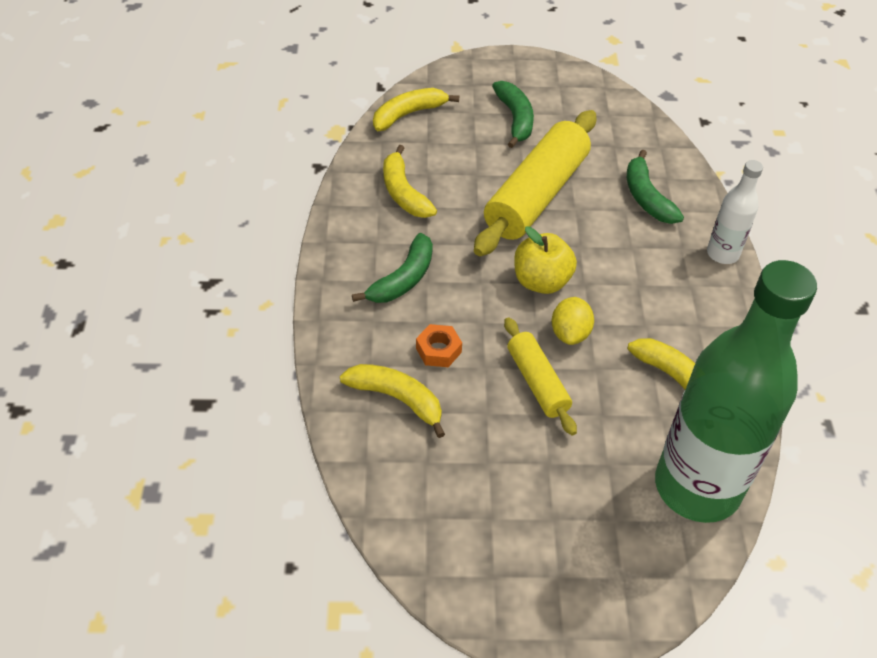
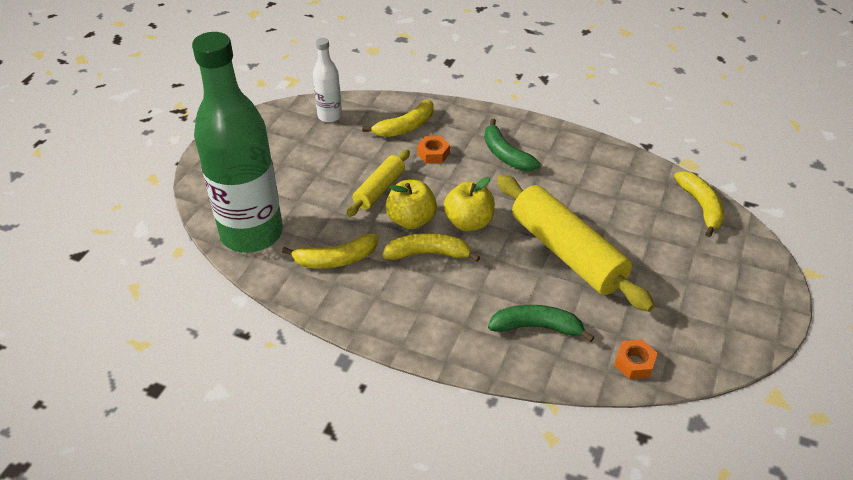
camera: 115 degrees right, 5 degrees down
yellow banana [383,145,437,218] -> yellow banana moved to [383,233,480,262]
green banana [492,81,534,148] -> none
yellow rolling pin [504,317,577,436] -> yellow rolling pin turned 60 degrees counterclockwise [346,150,410,217]
yellow lemon [552,297,594,345] -> yellow apple [385,180,437,229]
white bottle [707,160,763,264] -> white bottle moved to [313,38,342,122]
none -> orange nut [614,340,658,379]

